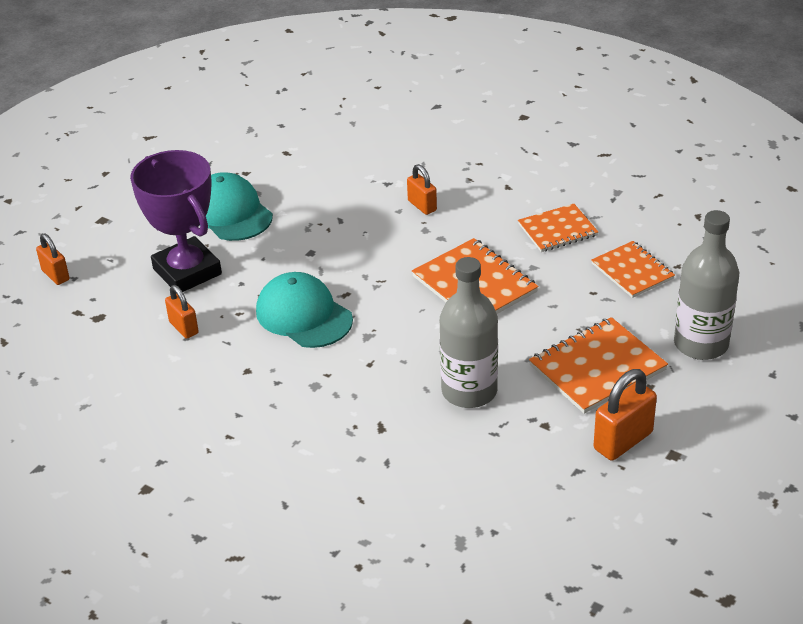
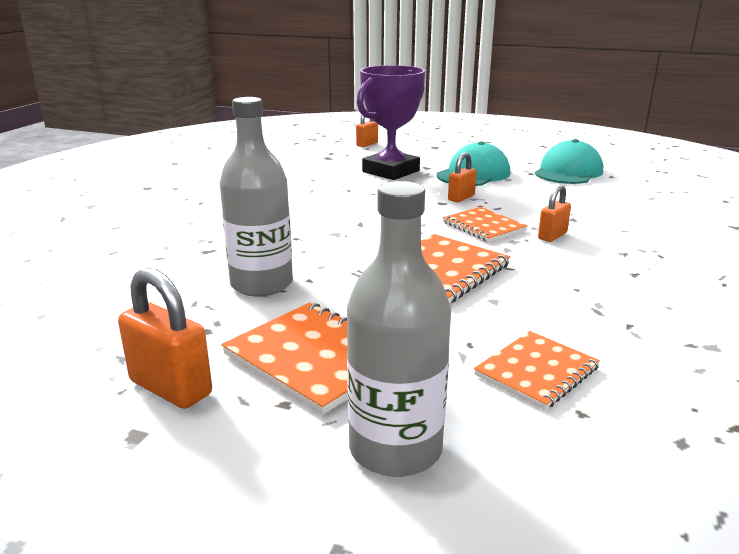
camera: 75 degrees right, 15 degrees down
orange padlock [165,285,199,339] -> orange padlock moved to [448,152,476,202]
turquoise cap [256,272,353,348] -> turquoise cap moved to [535,139,603,184]
orange notebook [518,204,598,252] -> orange notebook moved to [443,207,528,242]

